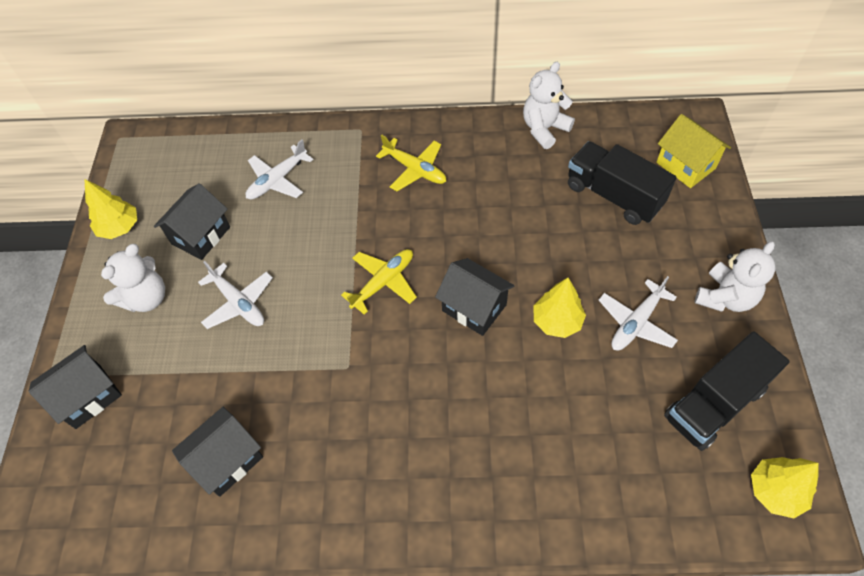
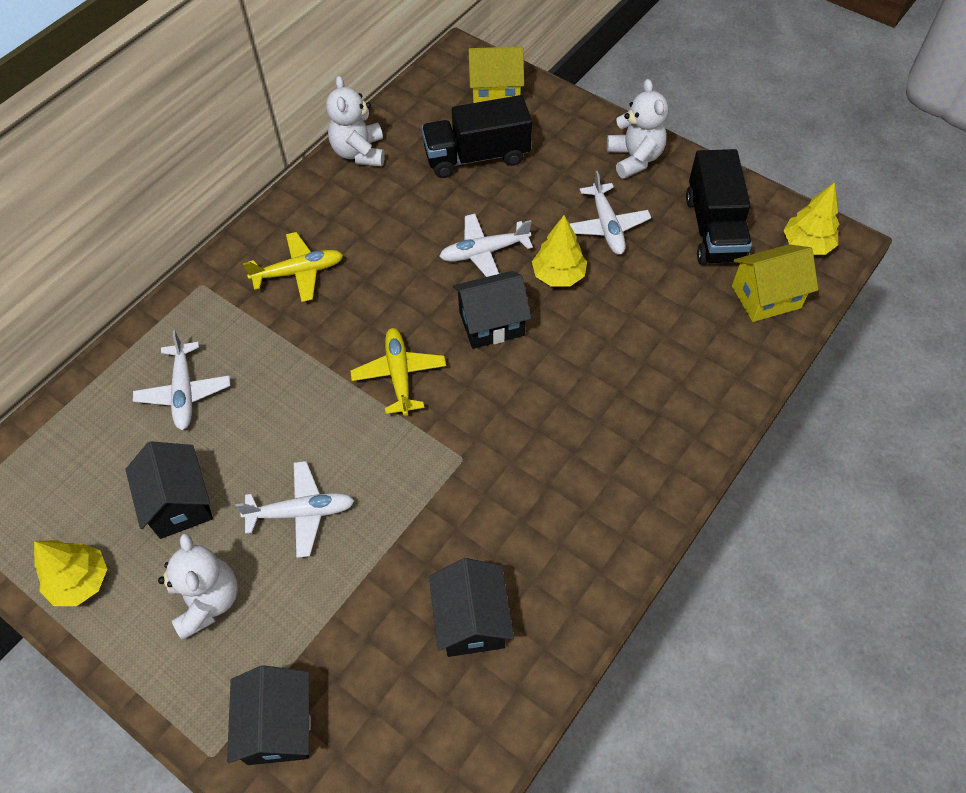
camera: 55 degrees left, 0 degrees up
none -> white plane [439,214,533,277]
none -> yellow house [732,244,818,322]

